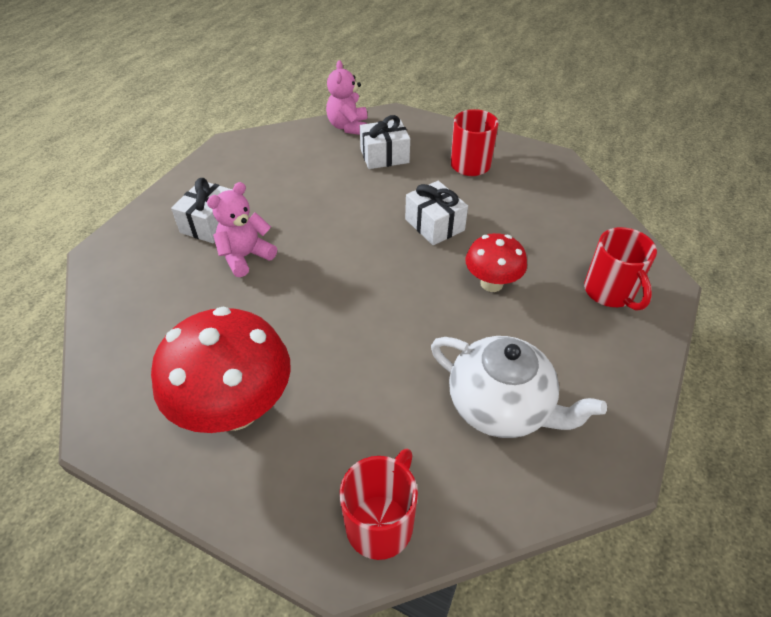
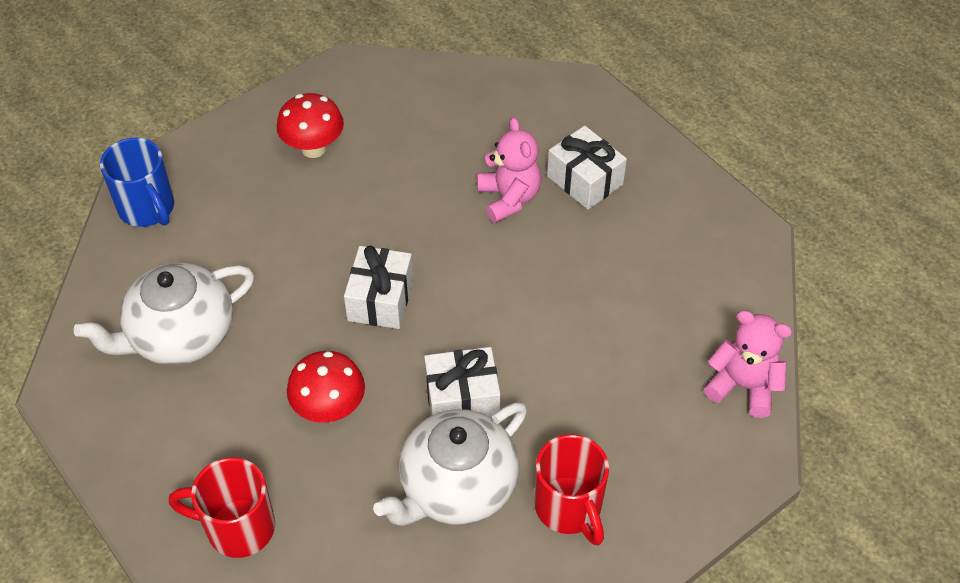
camera: 115 degrees right, 5 degrees up
red mushroom [151,307,291,433] -> red mushroom [277,93,344,158], size x0.57
red mug [339,448,418,560] -> blue mug [100,138,174,227]
white gift [360,115,410,169] -> white gift moved to [344,246,413,329]
none -> white teapot [373,402,527,526]

